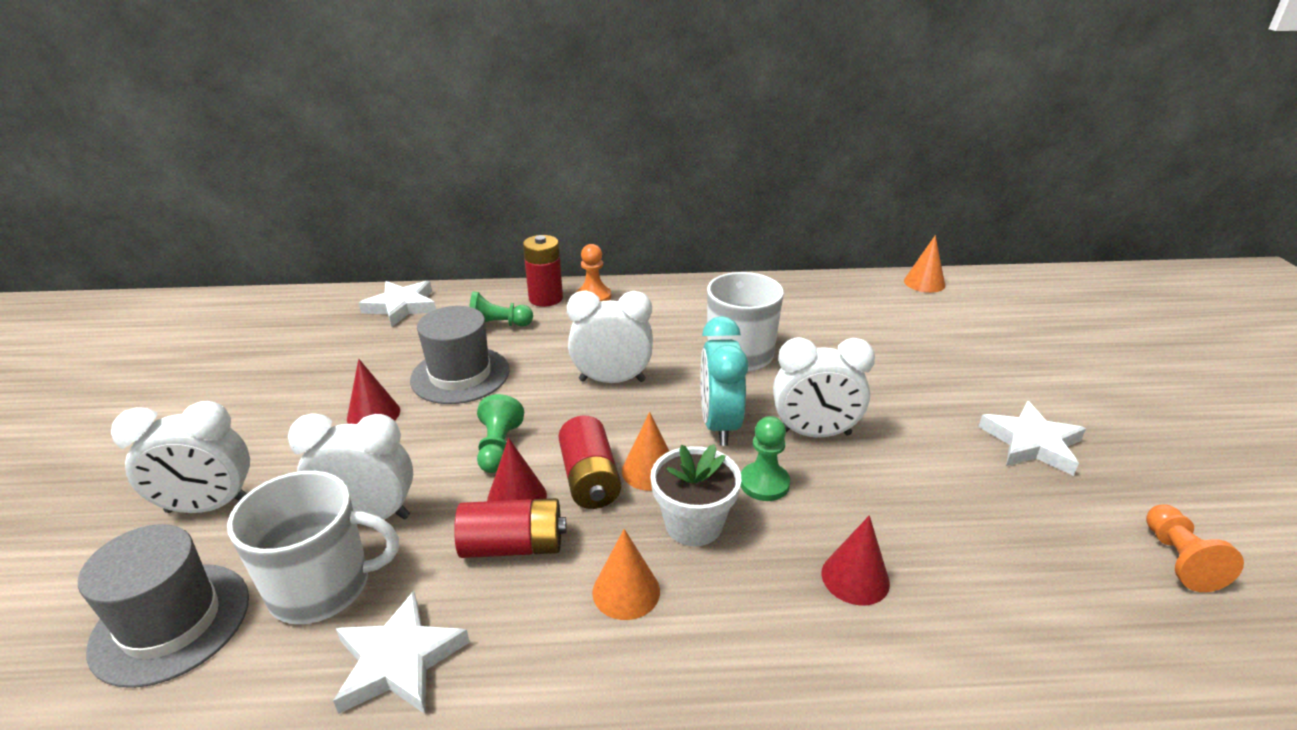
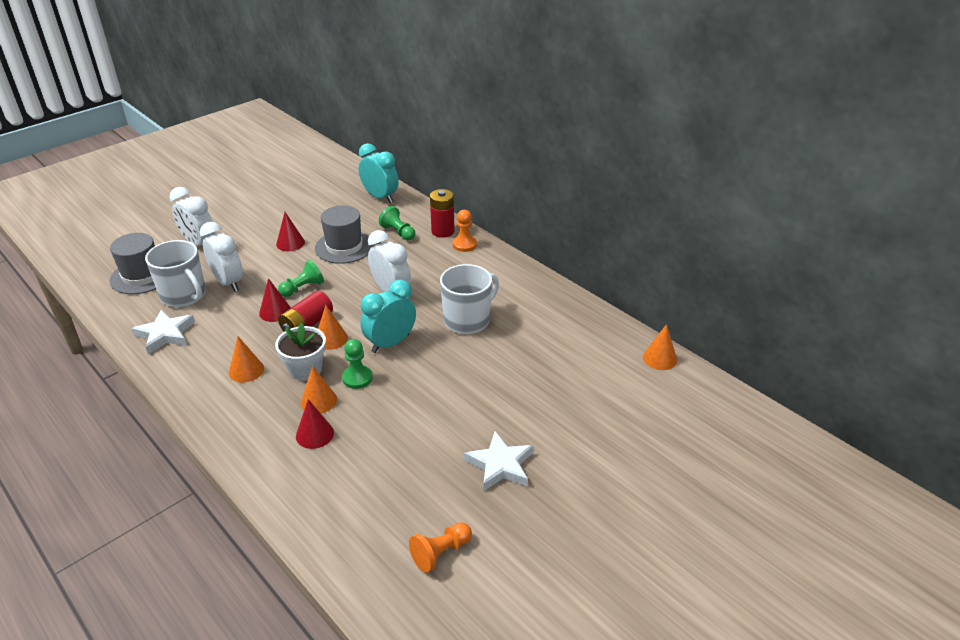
camera: 50 degrees right, 5 degrees up
white star [359,281,436,327] -> turquoise clock [359,143,399,203]
red battery [454,498,566,558] -> none
white clock [773,337,875,438] -> none
none -> orange cone [301,366,337,413]

